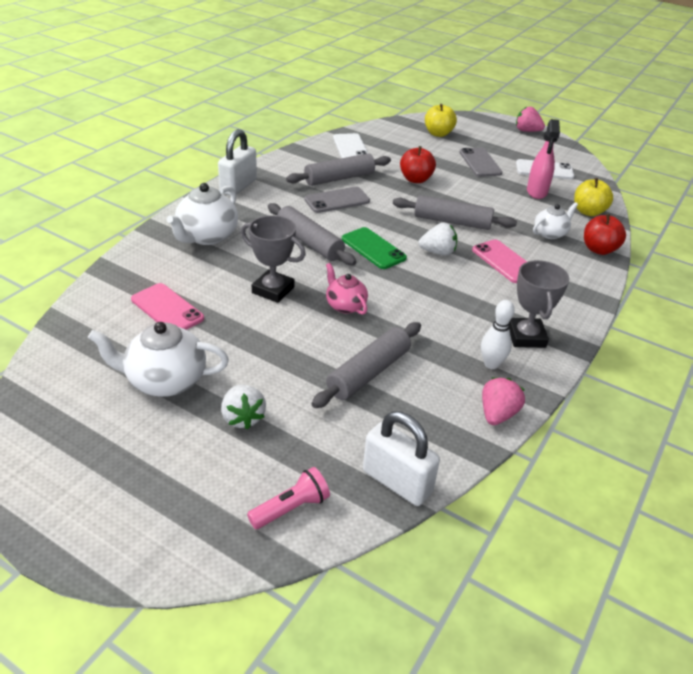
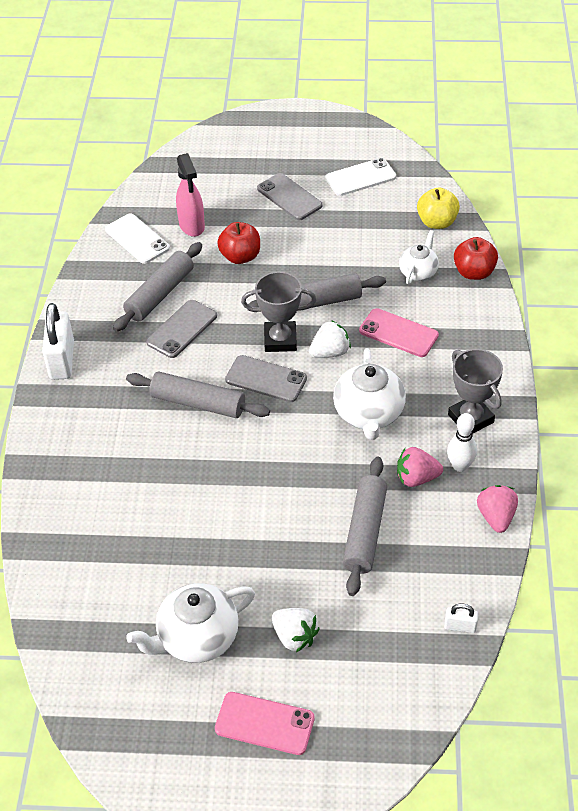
camera: 25 degrees left, 10 degrees up
pink phone [131,283,204,330] -> pink phone moved to [215,692,315,755]
white teapot [167,183,238,245] -> white teapot moved to [333,348,406,440]
grey trophy [241,215,306,303] -> grey trophy moved to [241,272,316,352]
pink flashlight [247,467,330,529] -> none
pink teapot [326,263,368,315] -> none
green phone [342,227,407,269] -> grey phone [225,355,307,402]
white padlock [363,411,440,506] -> white padlock [444,604,479,633], size x0.48
yellow apple [425,104,457,137] -> none
pink strawberry [516,107,545,132] -> pink strawberry moved to [397,447,443,487]
pink spray bottle [527,119,560,199] -> pink spray bottle moved to [176,153,205,237]

